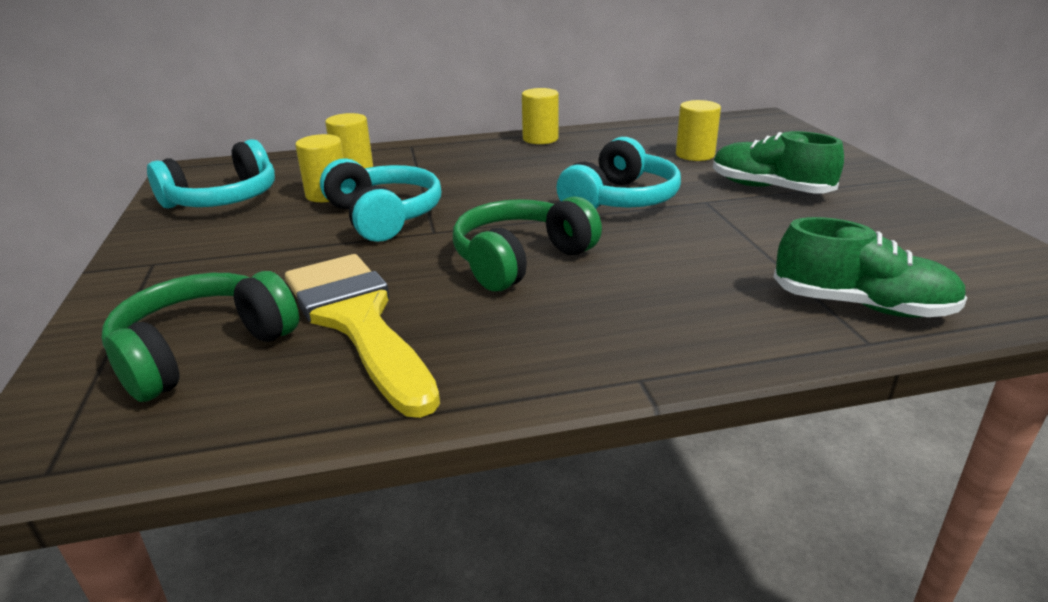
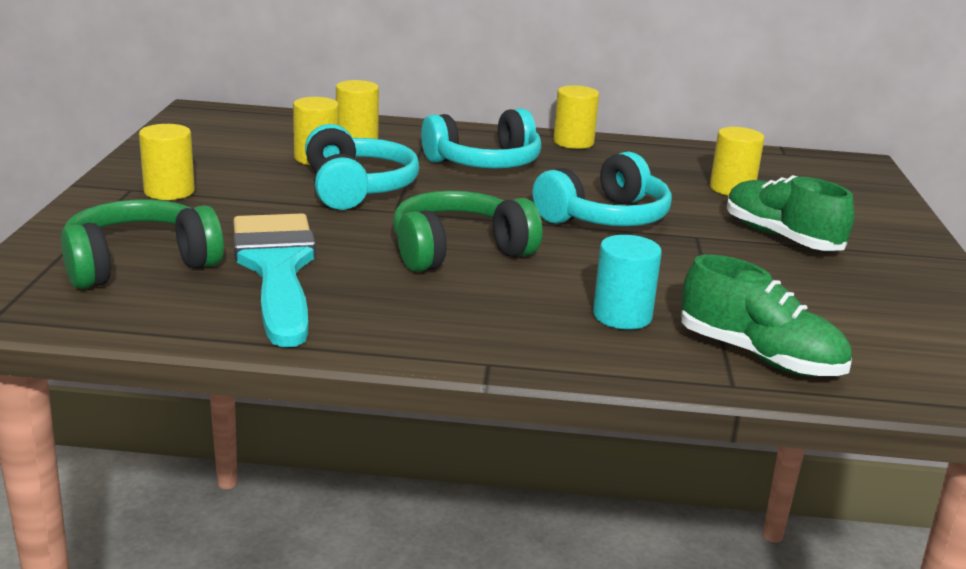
camera: 15 degrees right, 5 degrees down
turquoise headphones [147,139,275,208] -> turquoise headphones moved to [421,108,541,168]
yellow brush [285,254,440,418] -> turquoise brush [233,213,316,347]
none -> yellow cylinder [139,124,195,200]
none -> turquoise cylinder [593,235,662,329]

